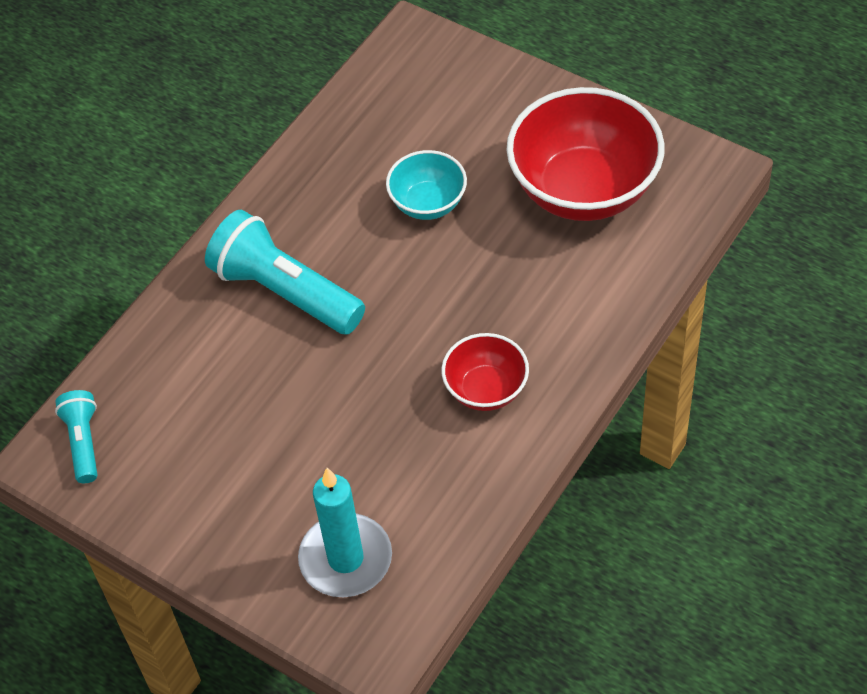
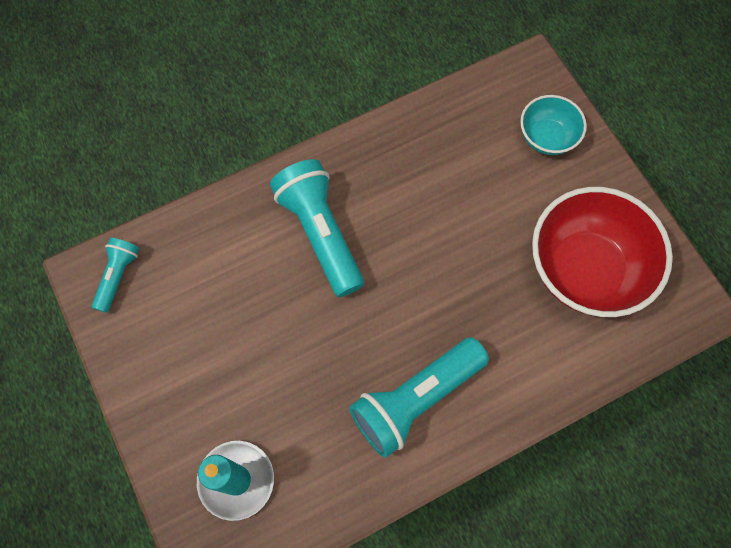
camera: 25 degrees right, 15 degrees up
turquoise bowl [386,150,467,220] -> turquoise bowl moved to [520,95,587,155]
red bowl [441,333,529,411] -> turquoise flashlight [349,337,489,458]

